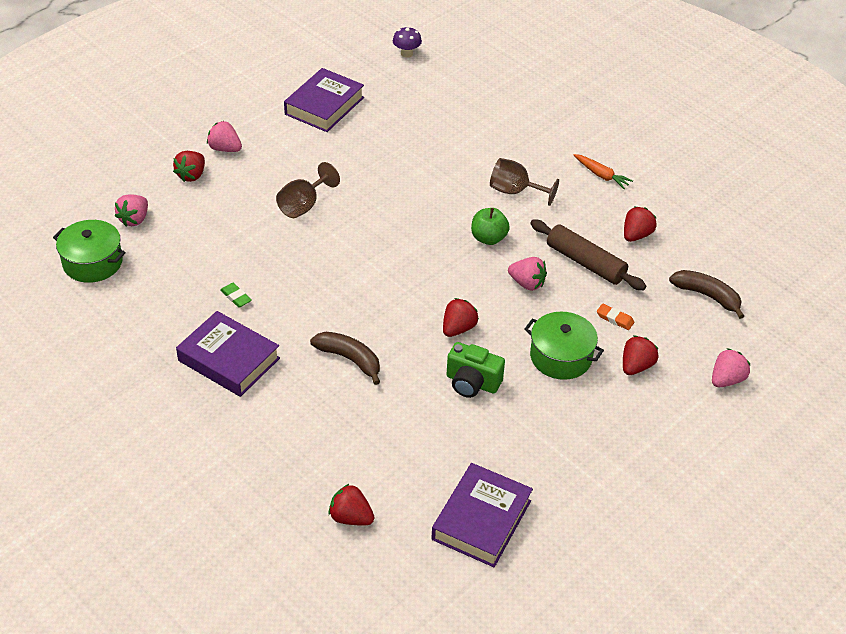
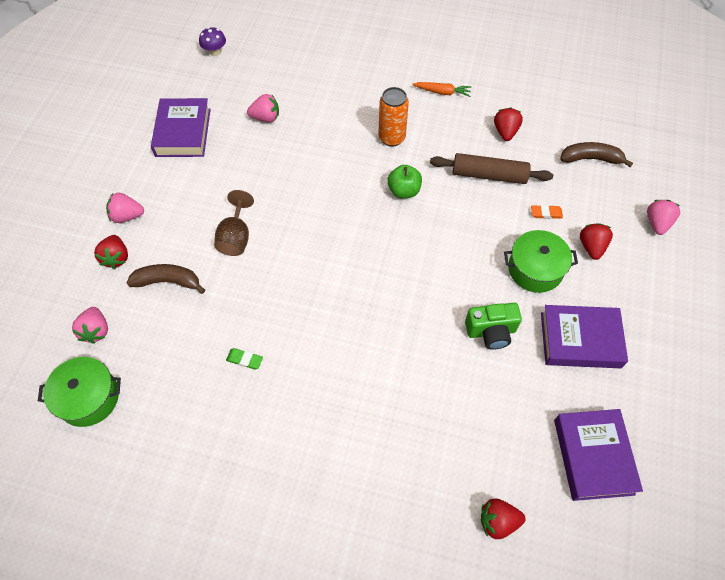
camera: 30 degrees left, 15 degrees up
purple book [176,311,280,397] -> purple book moved to [541,305,628,368]
brown banana [310,332,380,385] -> brown banana moved to [127,264,205,294]
red strawberry [443,298,479,337] -> none
brown goblet [490,158,559,206] -> orange can [378,87,409,147]
pink strawberry [508,257,547,291] -> pink strawberry moved to [247,94,279,122]

